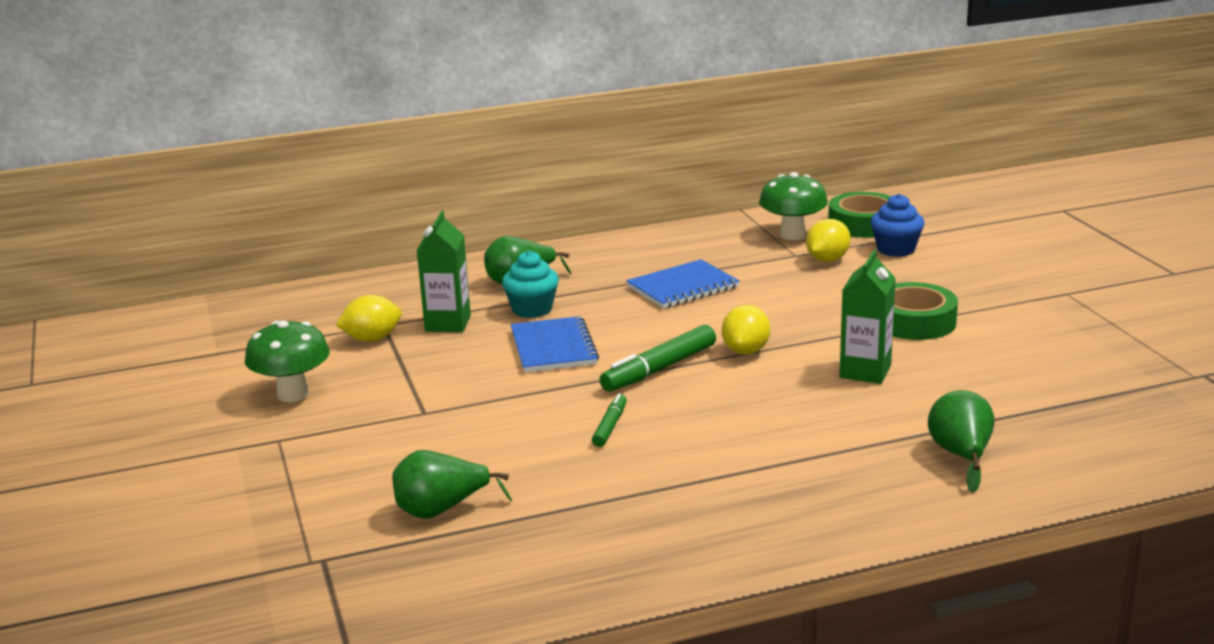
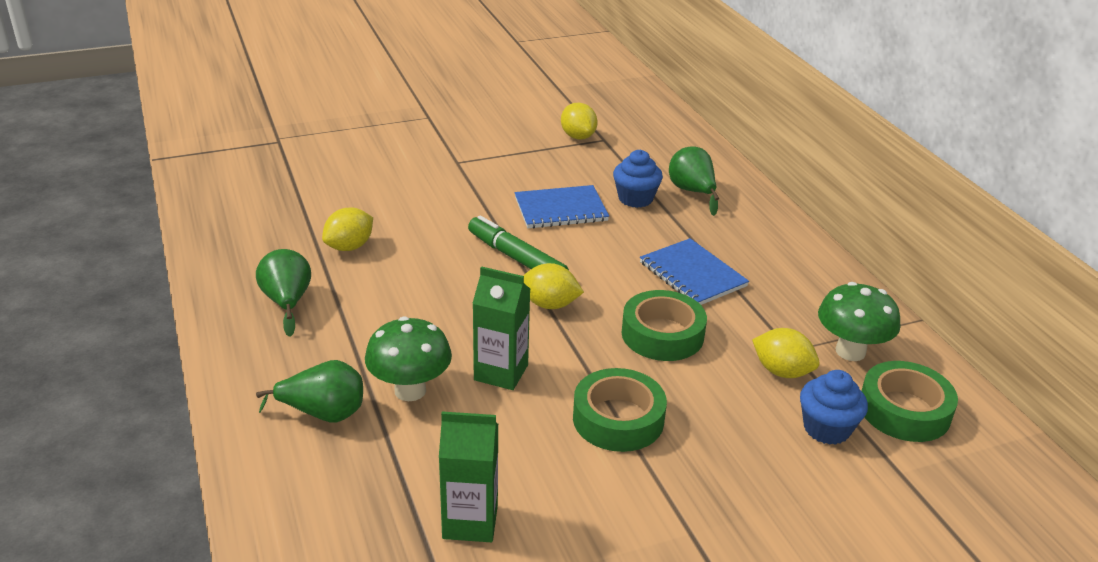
camera: 85 degrees right, 10 degrees up
green mushroom [245,320,330,402] -> green mushroom moved to [365,316,452,401]
green pear [392,450,512,519] -> green pear moved to [256,249,311,337]
green carton [417,211,471,332] -> green carton moved to [439,411,498,542]
turquoise cupcake [502,251,559,318] -> blue cupcake [613,150,663,208]
green marker [592,393,627,447] -> none
none -> yellow lemon [322,208,373,251]
none -> green tape [622,290,707,361]

